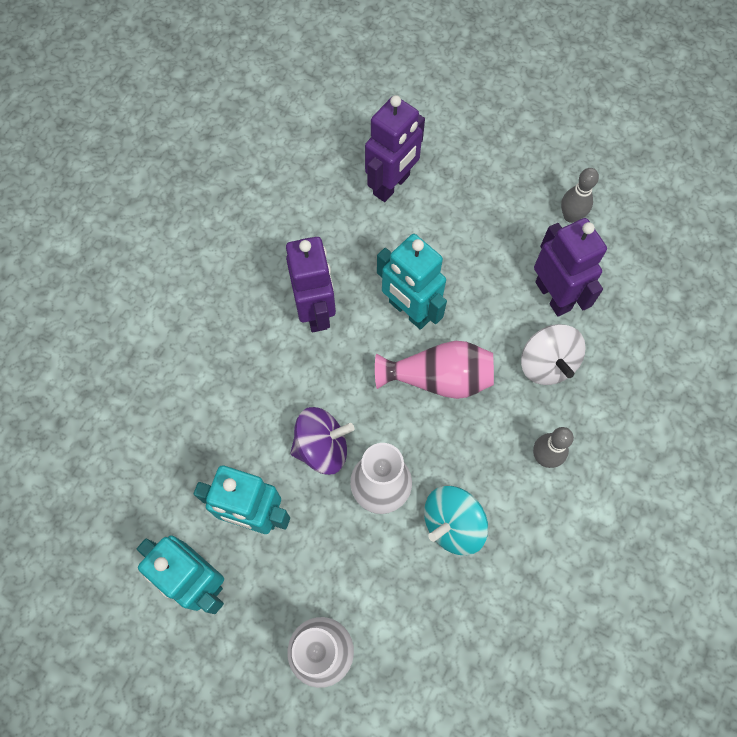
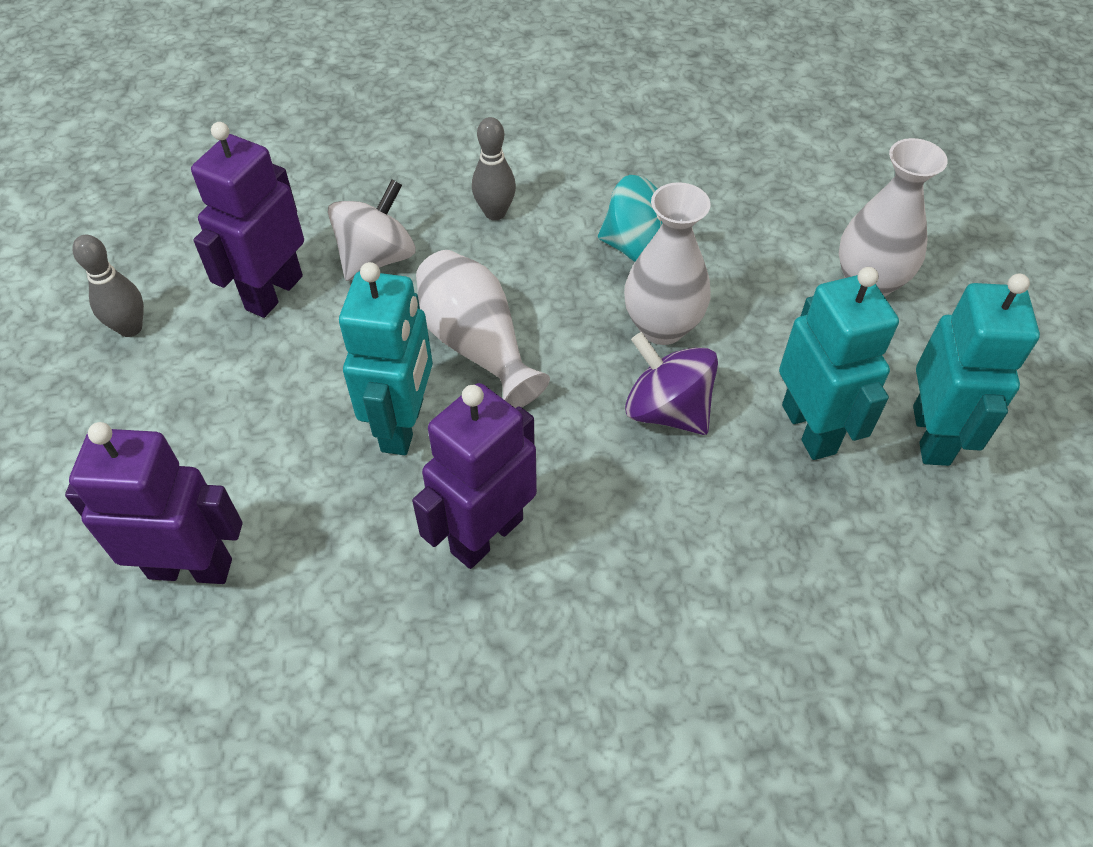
camera: 125 degrees left, 15 degrees down
pink vase [375,341,494,399] -> white vase [416,250,550,408]

